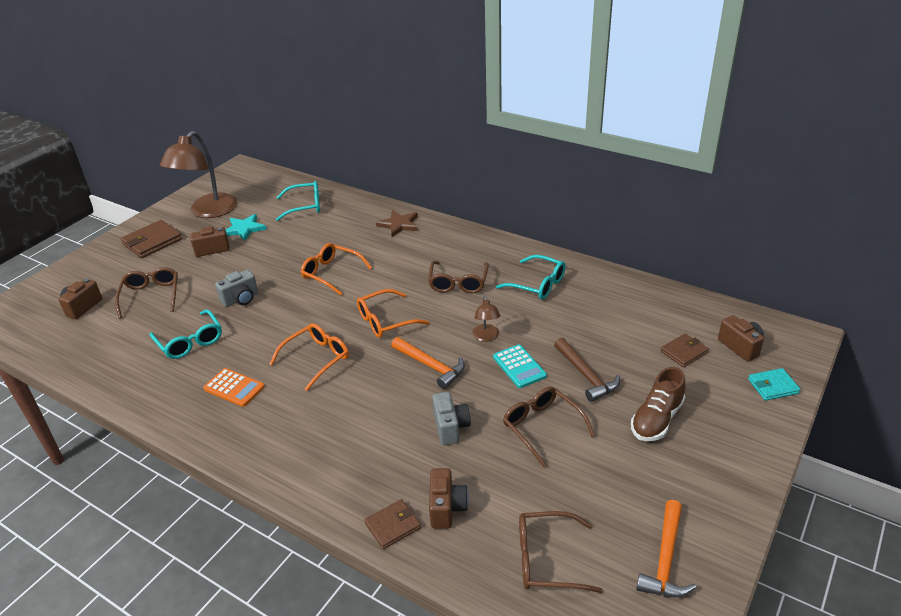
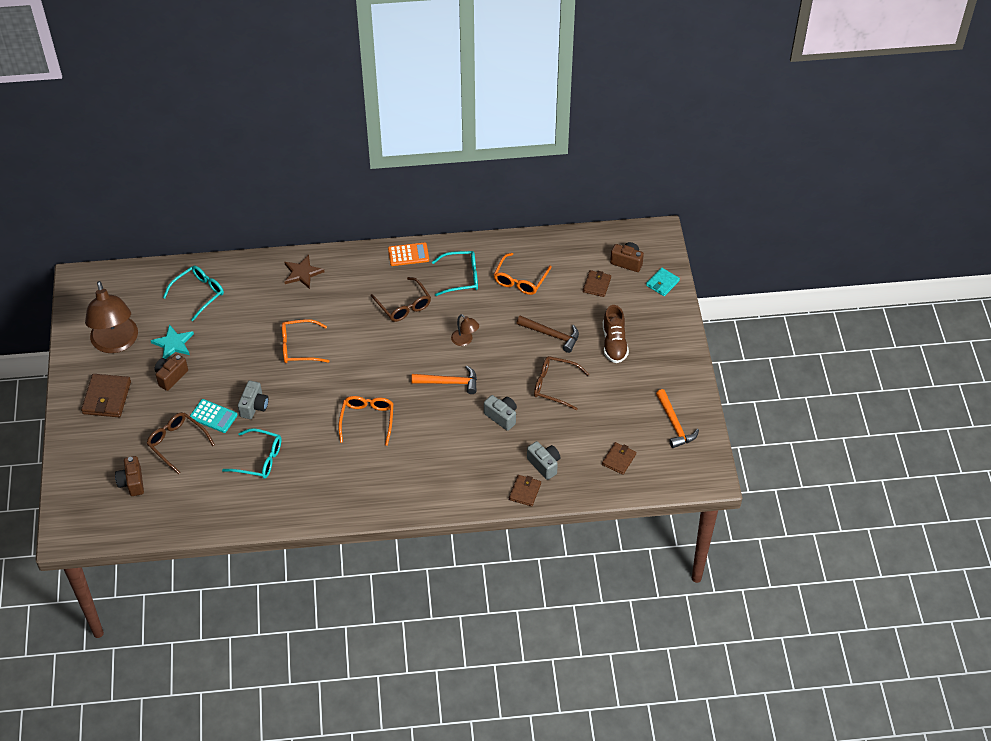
camera: 40 degrees left, 15 degrees up
orange calculator [203,368,265,407] -> orange calculator moved to [388,242,429,266]
orange glasses [357,289,429,338] -> orange glasses moved to [494,253,551,295]
brown camera [429,468,469,529] -> grey camera [527,441,560,480]
turquoise calculator [493,344,547,388] -> turquoise calculator moved to [190,399,238,433]
brown glasses [519,511,603,593] -> brown wallet [602,442,636,475]

